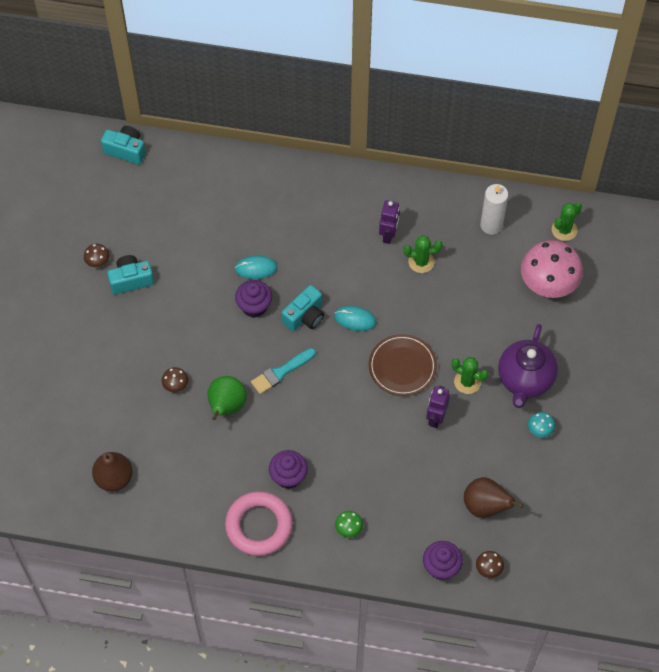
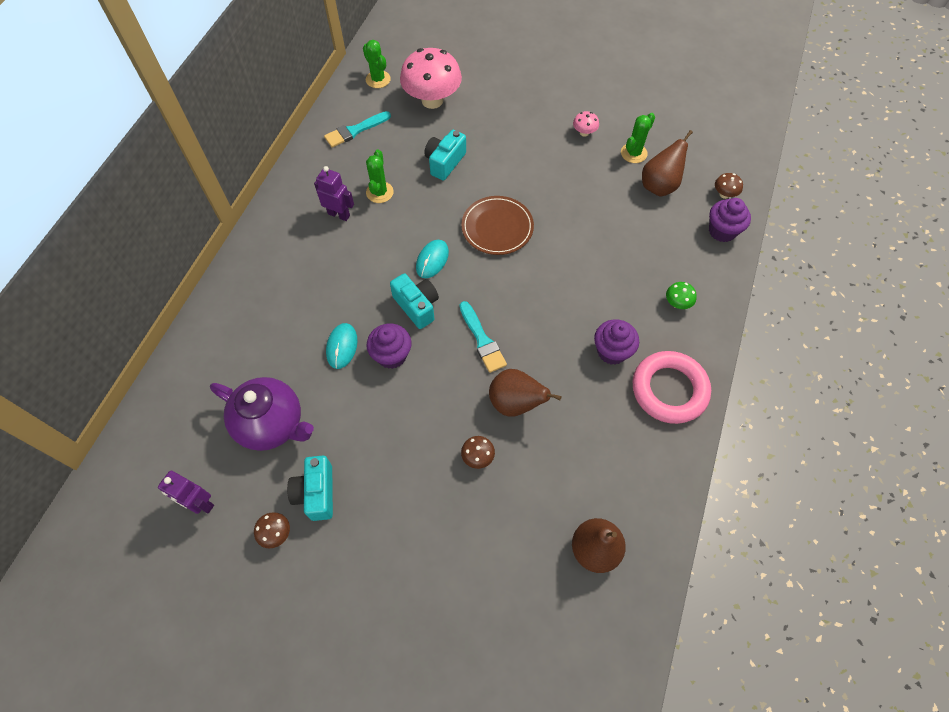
camera: 80 degrees left, 0 degrees up
turquoise camera [101,126,146,165] -> turquoise camera moved to [424,130,466,180]
green pear [208,376,247,420] -> brown pear [489,369,561,417]
purple robot [426,386,450,428] -> purple robot moved to [158,471,214,514]
green cactus [451,357,489,394] -> green cactus moved to [621,113,655,163]
white candle [480,184,508,235] -> turquoise brush [324,111,391,147]
purple teapot [498,324,558,408] -> purple teapot moved to [210,377,314,451]
turquoise mushroom [528,412,555,438] -> pink mushroom [573,111,599,137]

